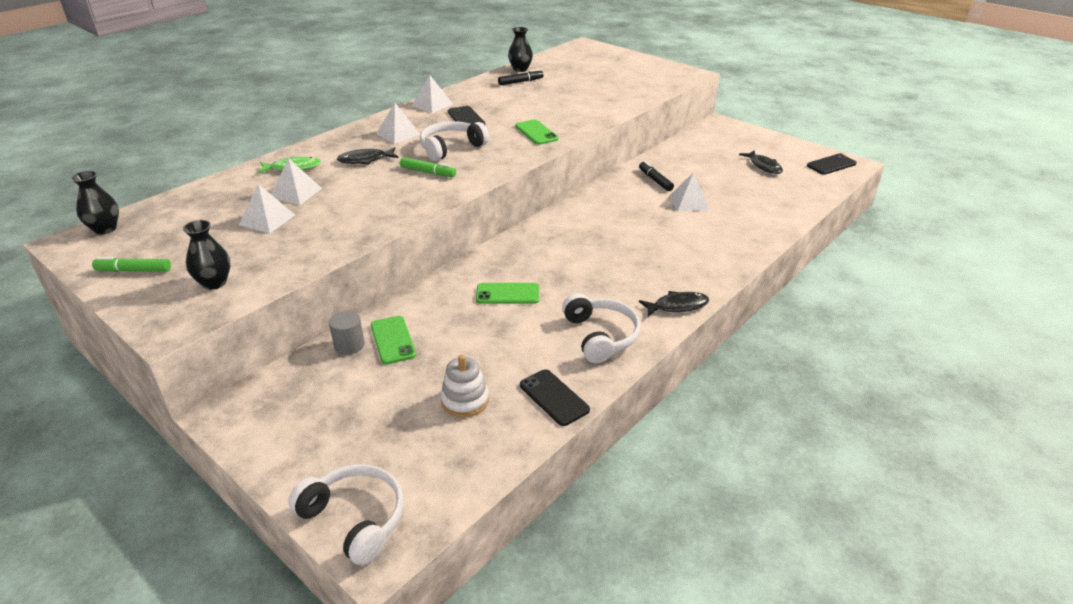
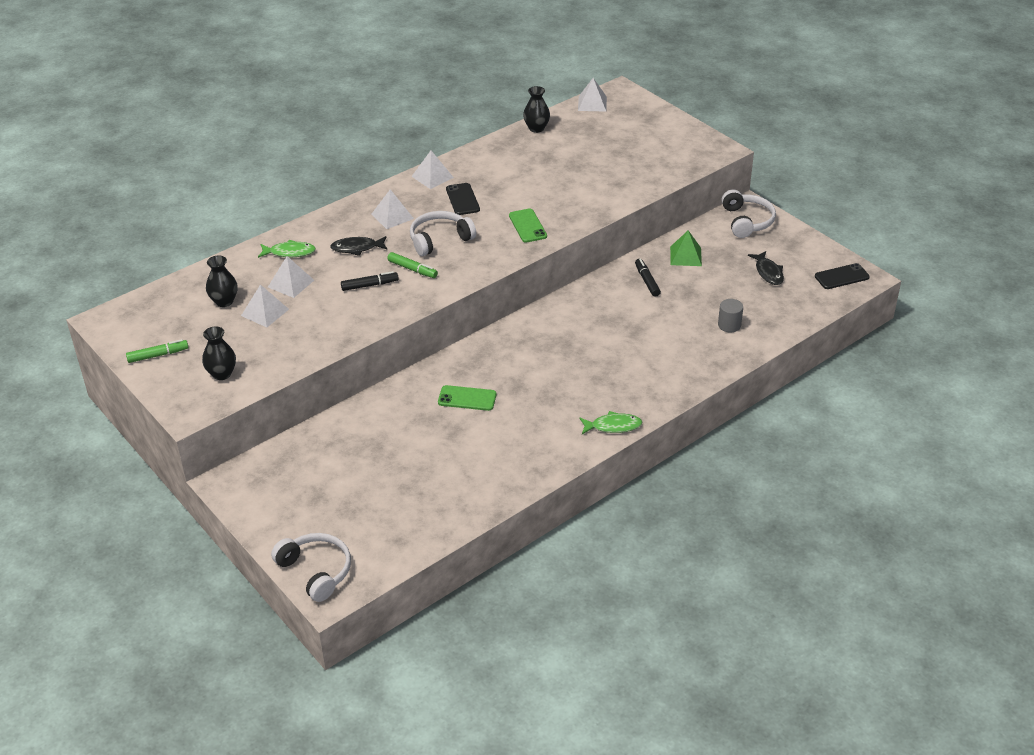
camera: 10 degrees right, 5 degrees up
black vase [71,170,119,234] -> black vase moved to [206,255,238,307]
green marker [92,257,171,272] -> green marker turned 150 degrees clockwise [126,339,188,363]
grey cylinder [329,311,364,355] -> grey cylinder moved to [718,299,743,333]
green phone [371,316,416,364] -> none
white stacking toy [440,355,489,417] -> none
black marker [498,69,544,85] -> black marker moved to [341,271,399,291]
black phone [520,369,590,426] -> none
white headphones [562,293,641,363] -> white headphones moved to [721,189,776,238]
black fish [639,291,709,316] -> green fish [579,411,642,434]
white pyramid [670,172,709,212] -> white pyramid moved to [578,78,607,112]
none -> green pyramid [670,230,702,266]

